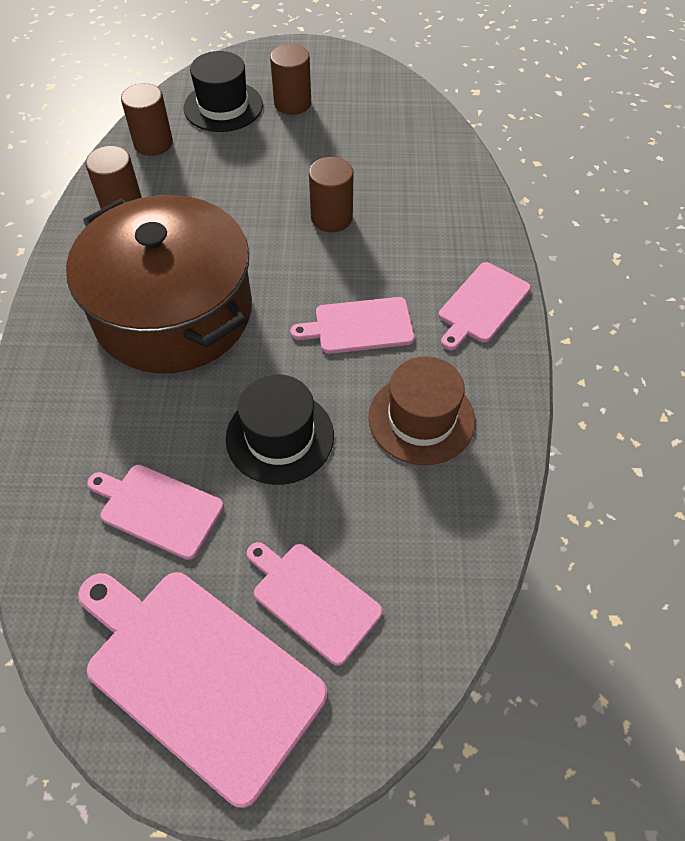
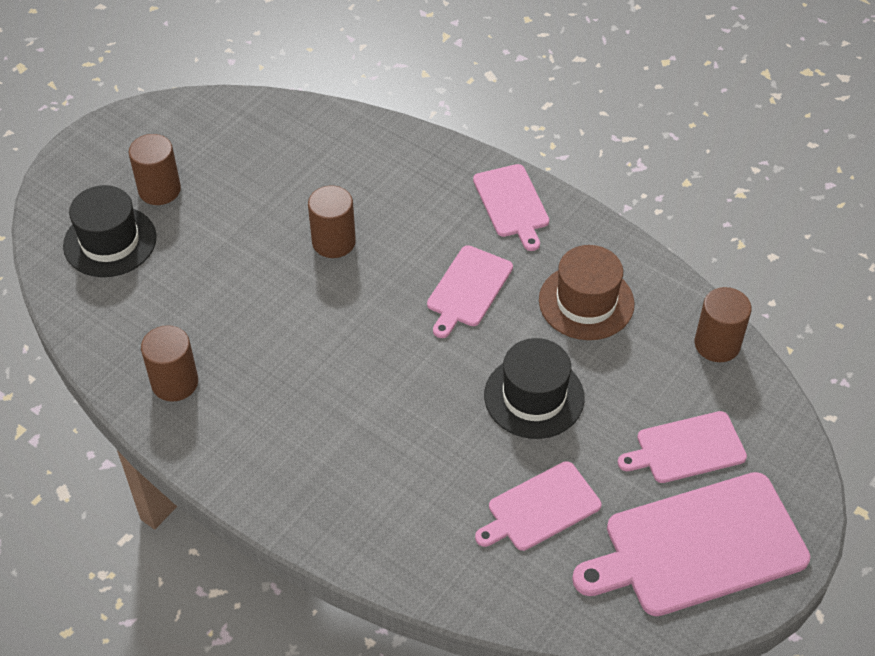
camera: 55 degrees left, 5 degrees down
brown pot [66,195,252,373] -> none
brown cylinder [121,83,173,156] -> brown cylinder moved to [695,287,752,362]

